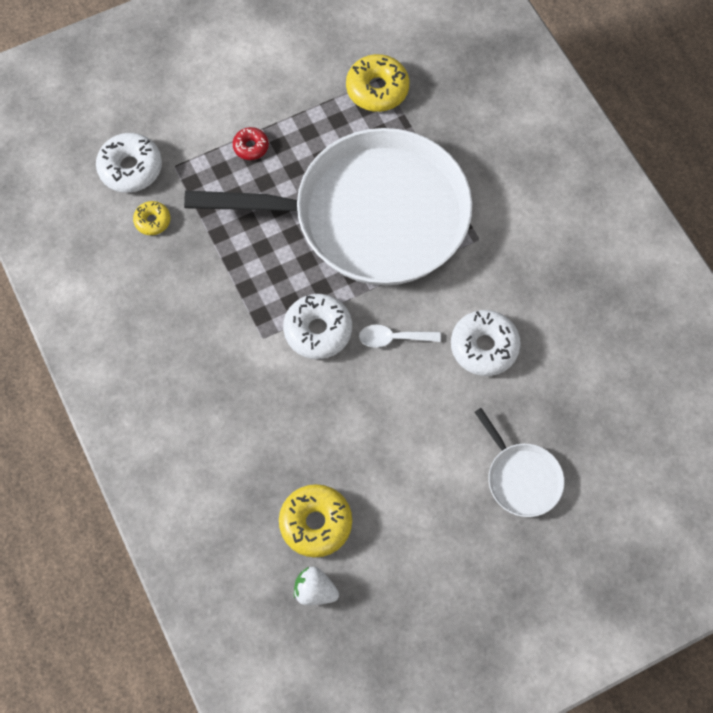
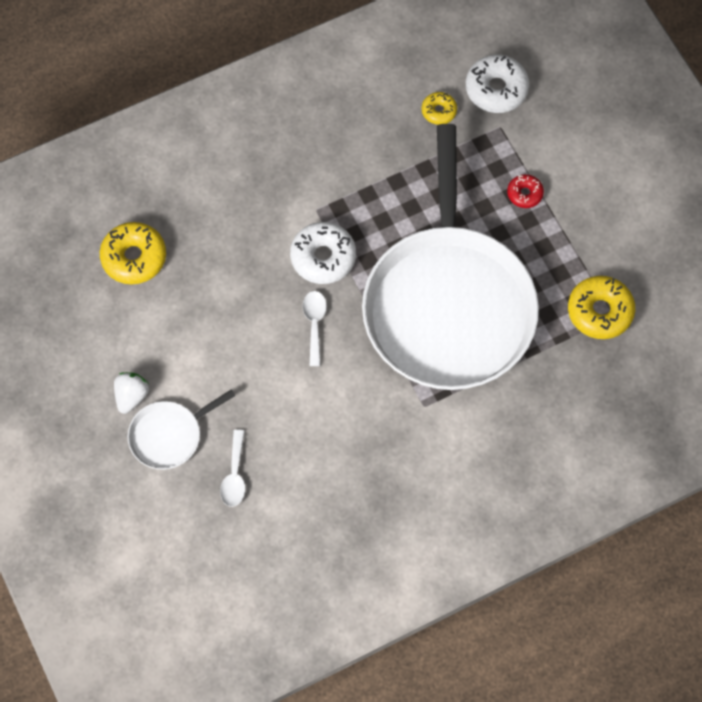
camera: 90 degrees right, 0 degrees up
white strawberry [294,567,339,605] -> white strawberry moved to [114,372,149,414]
white donut [451,310,521,376] -> none
none -> white spoon [220,429,245,507]

